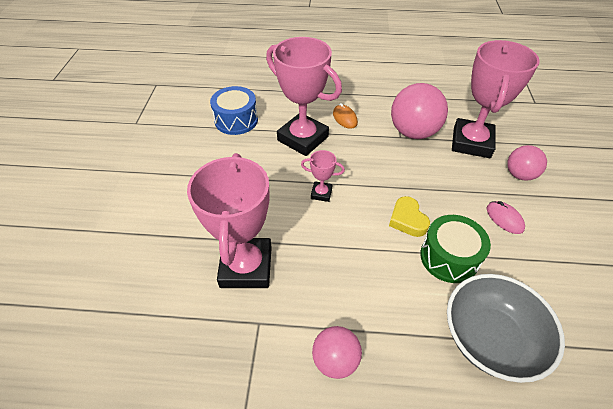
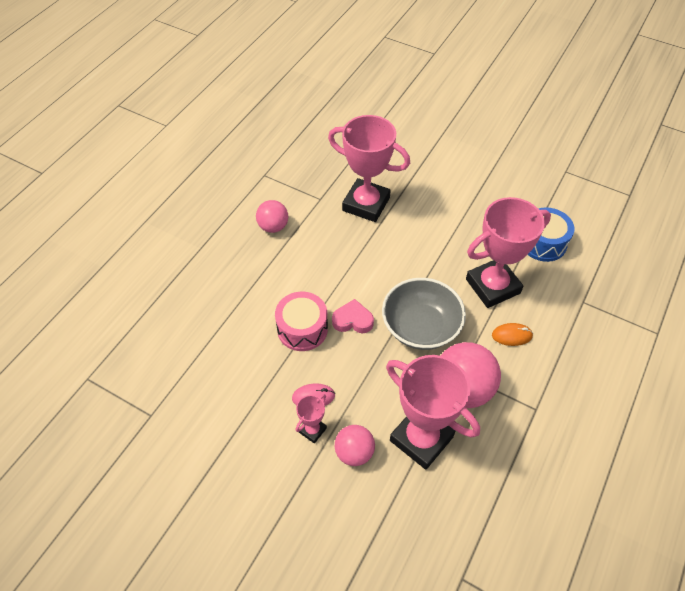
camera: 115 degrees right, 5 degrees up
pink trophy [301,150,345,202] -> pink trophy moved to [296,394,327,444]
yellow heart [389,196,430,237] -> pink heart [332,299,374,333]
green drum [420,215,491,283] -> pink drum [275,292,328,351]
grey bowl [447,274,565,383] -> grey bowl moved to [382,278,466,350]

